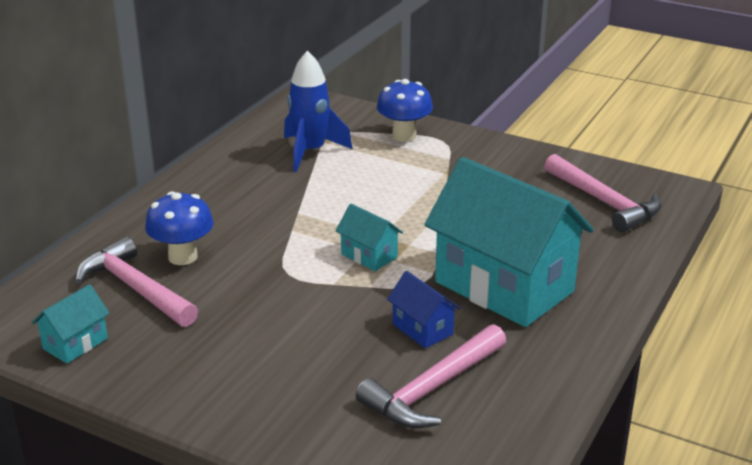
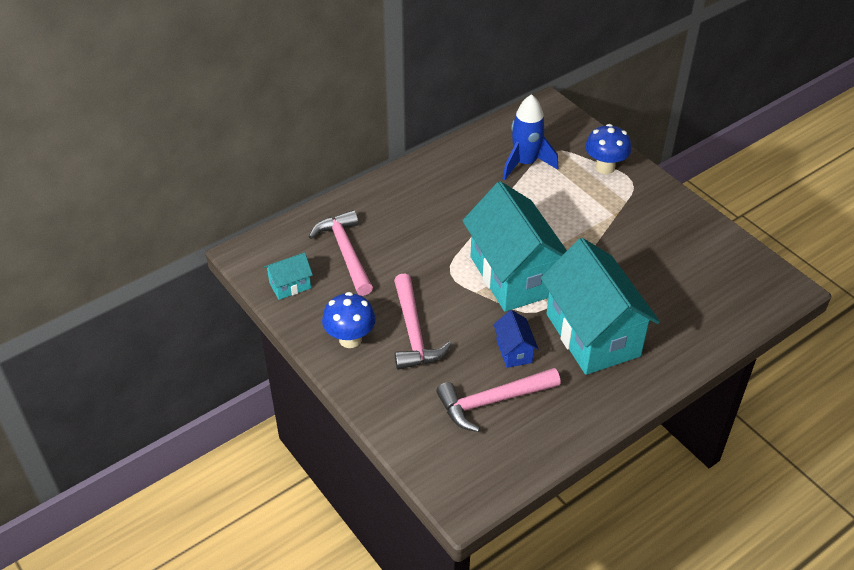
camera: 25 degrees right, 15 degrees up
blue mushroom [145,191,214,265] -> blue mushroom moved to [322,292,376,348]
turquoise house [336,204,403,271] -> turquoise house [462,181,567,312], size x2.34
pink hammer [544,154,661,232] -> pink hammer moved to [394,273,452,370]

